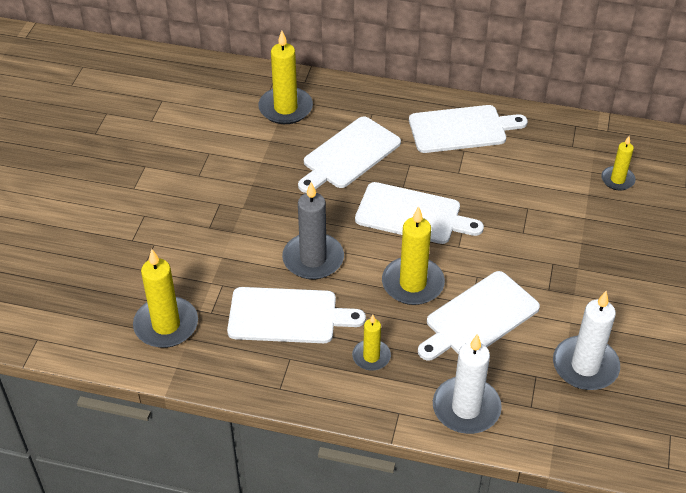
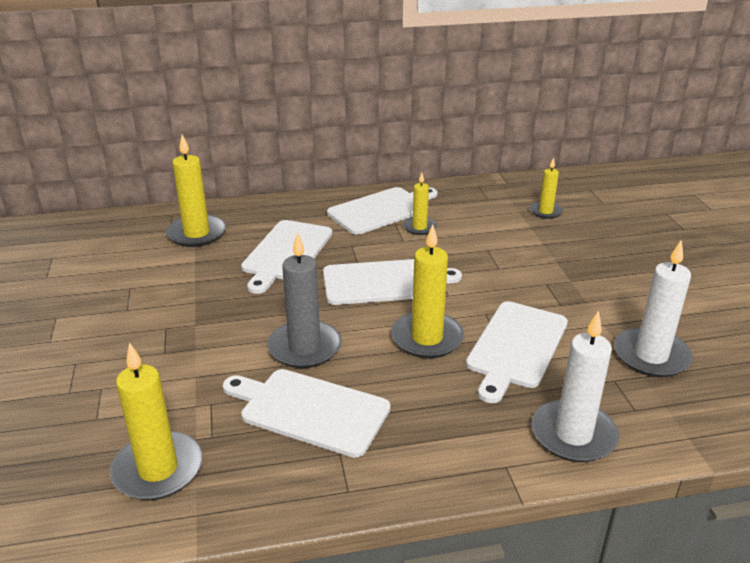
camera: 25 degrees left, 15 degrees down
white cutting board [227,287,366,343] -> white cutting board turned 135 degrees counterclockwise [223,369,391,458]
yellow candle [352,315,391,371] -> yellow candle moved to [403,173,437,235]

